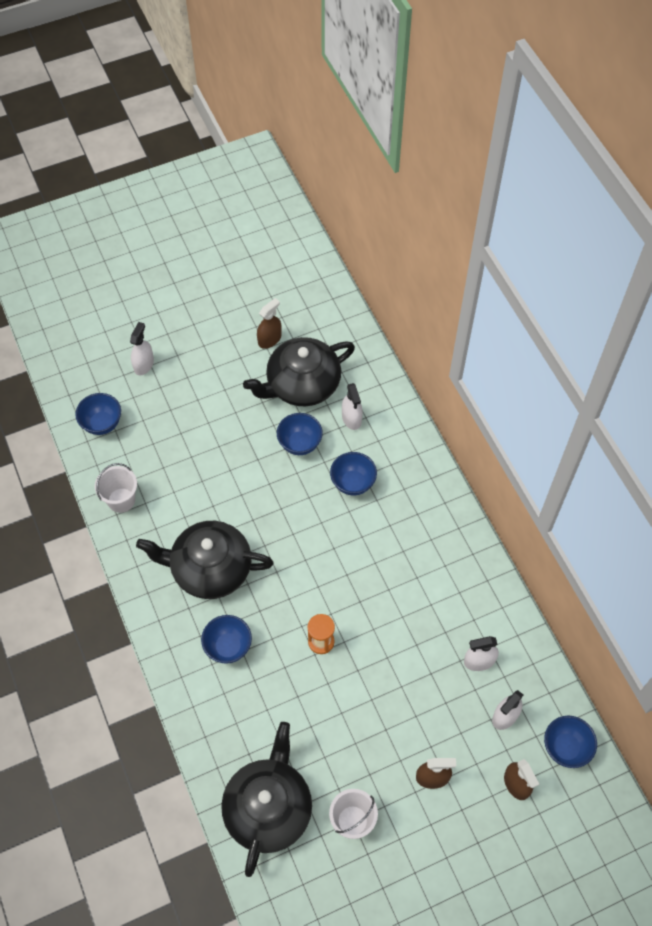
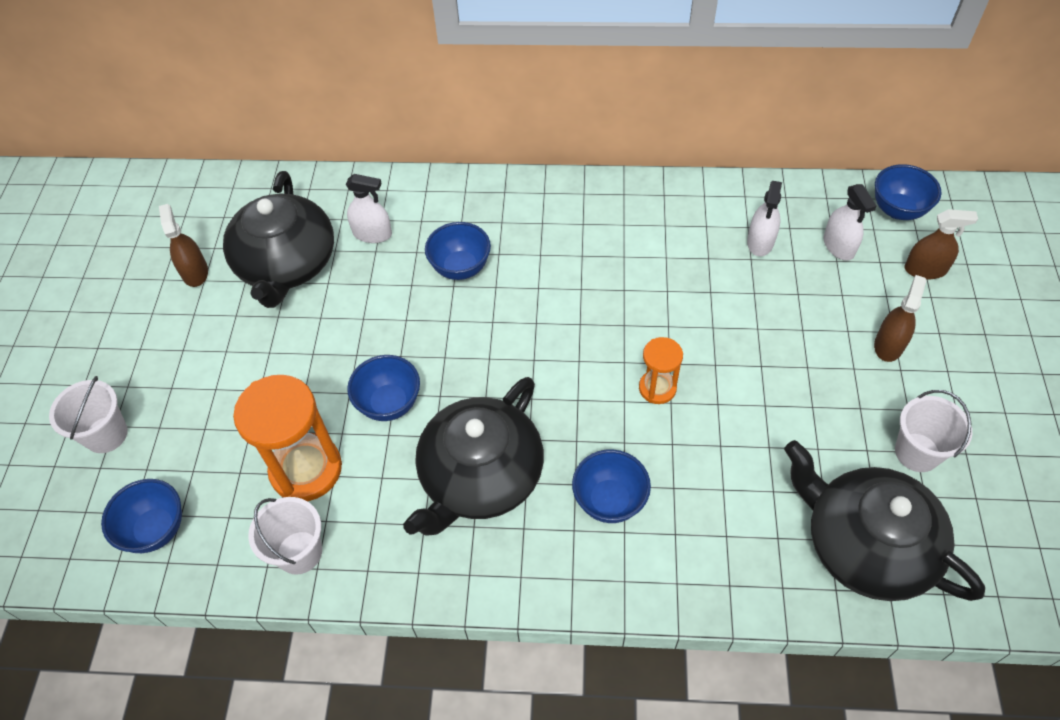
camera: 60 degrees left, 5 degrees down
white spray bottle [130,322,154,376] -> white bucket [49,376,128,453]
blue bowl [277,413,323,455] -> blue bowl moved to [347,355,420,421]
none -> orange hourglass [233,375,342,501]

